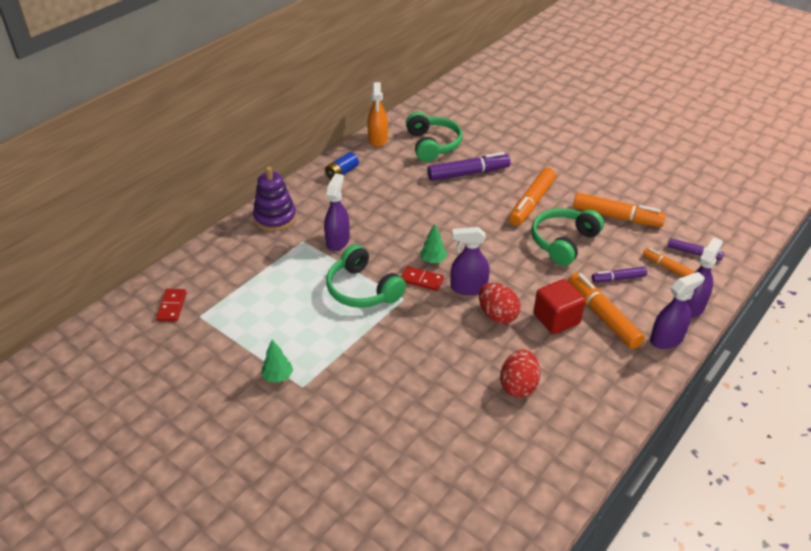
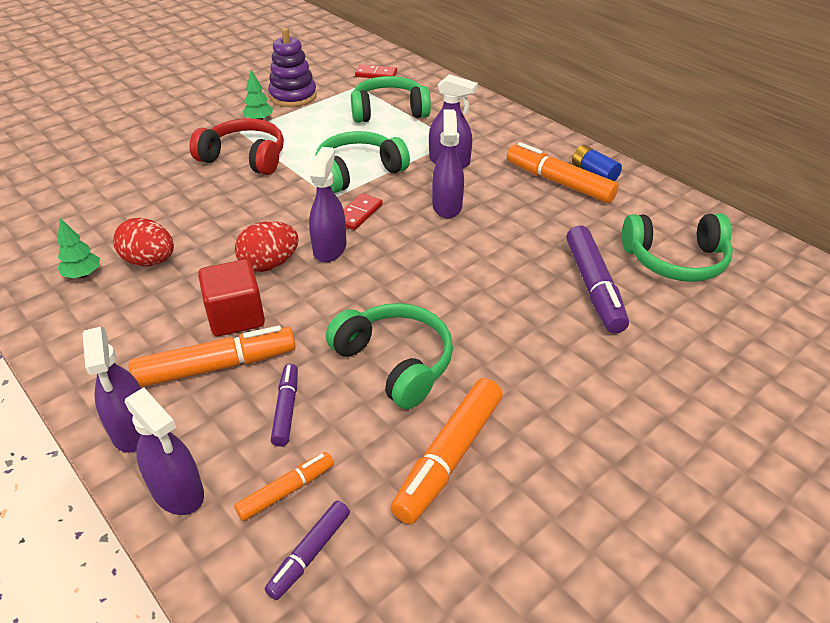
camera: 100 degrees right, 0 degrees up
purple stacking toy [253,166,296,231] -> purple stacking toy moved to [268,28,317,107]
orange spray bottle [367,82,388,147] -> none
green tree [420,223,447,263] -> green tree moved to [57,218,100,278]
orange marker [509,168,556,226] -> orange marker moved to [507,142,619,203]
none -> red headphones [189,118,284,175]
none -> green headphones [351,76,431,123]
none -> purple spray bottle [432,109,464,219]

